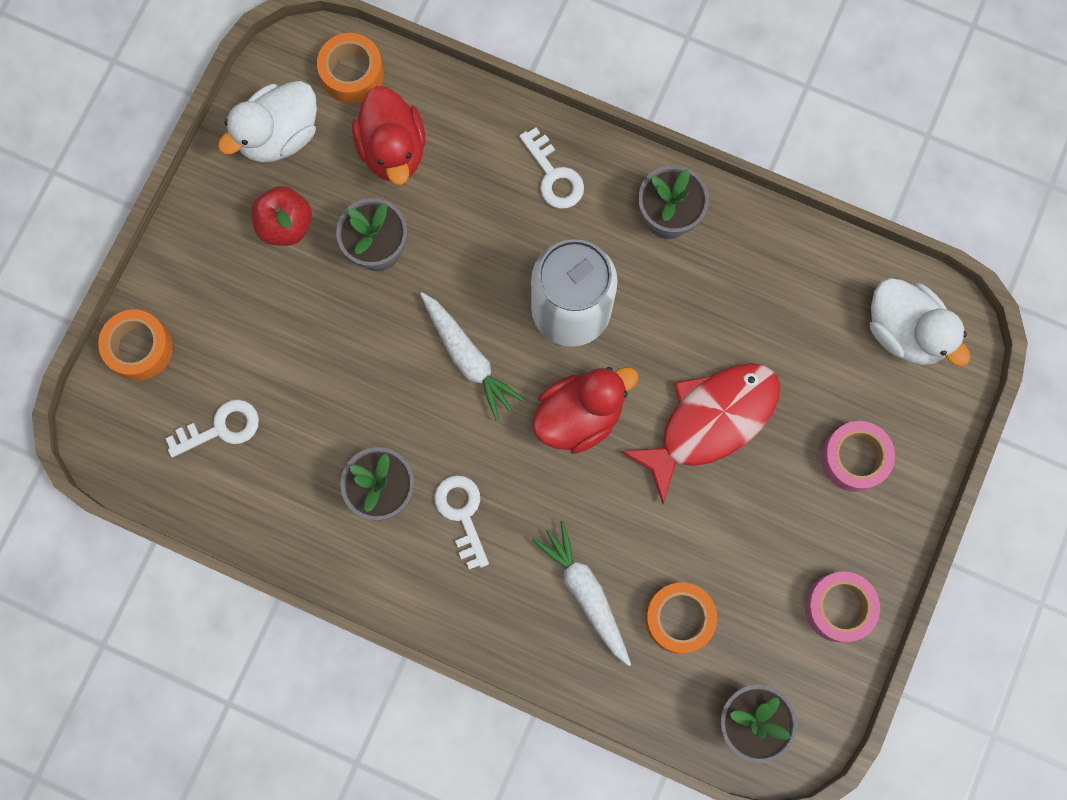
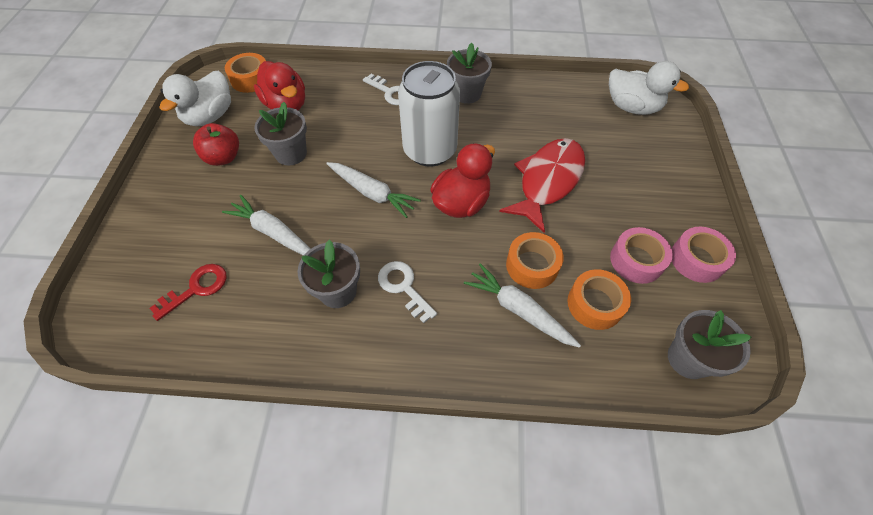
camera: 20 degrees left, 20 degrees down
orange tape [98,309,173,381] -> orange tape moved to [506,232,564,289]
white key [165,399,259,458] -> red key [150,264,227,321]
pink tape [821,421,895,492] -> pink tape moved to [610,227,673,284]
none -> white carrot [222,195,310,256]

